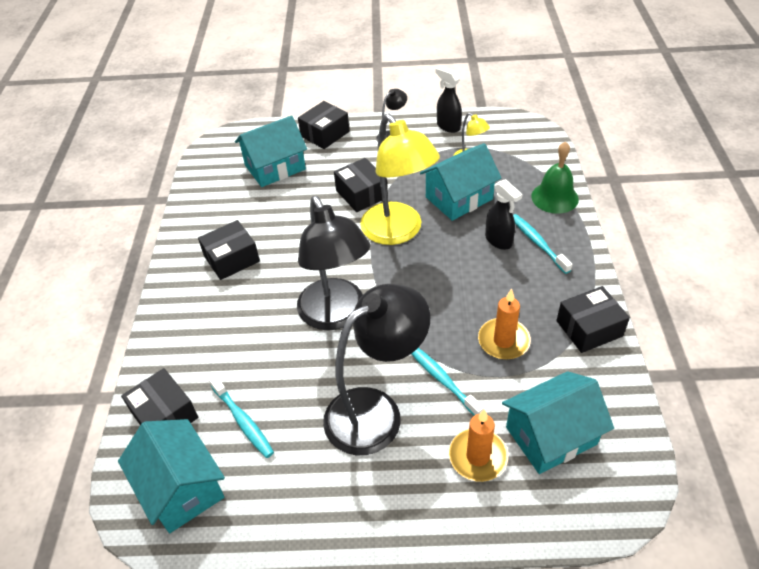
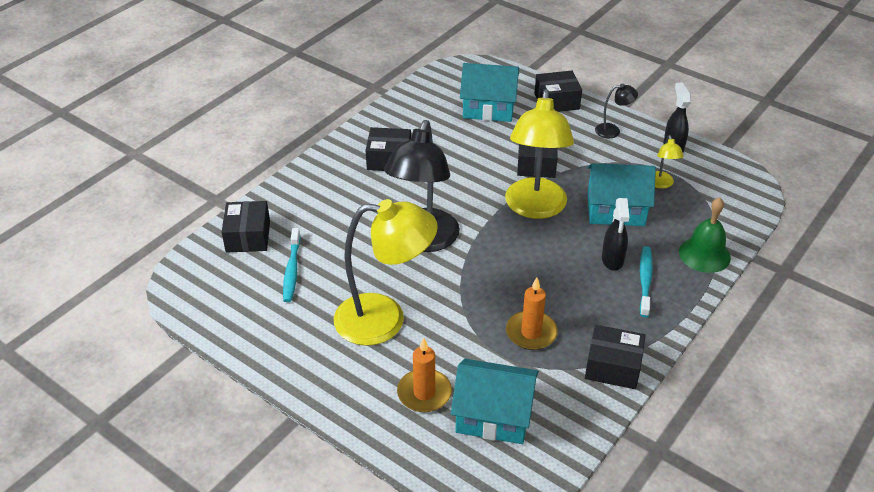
camera: 35 degrees right, 5 degrees down
turquoise house [118,419,225,533] -> none
black lamp [323,284,430,455] -> yellow lamp [334,199,438,346]
turquoise toothbrush [412,348,484,416] -> none

